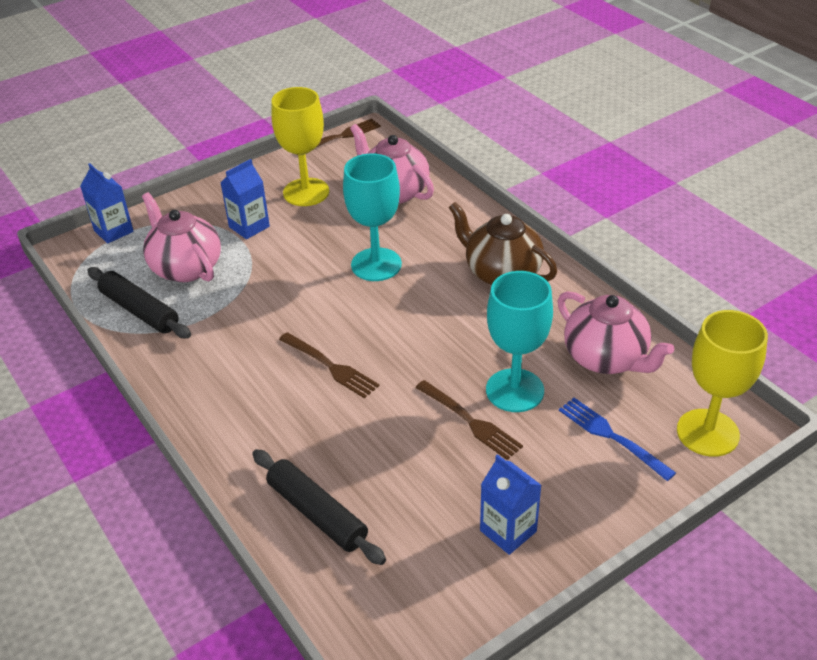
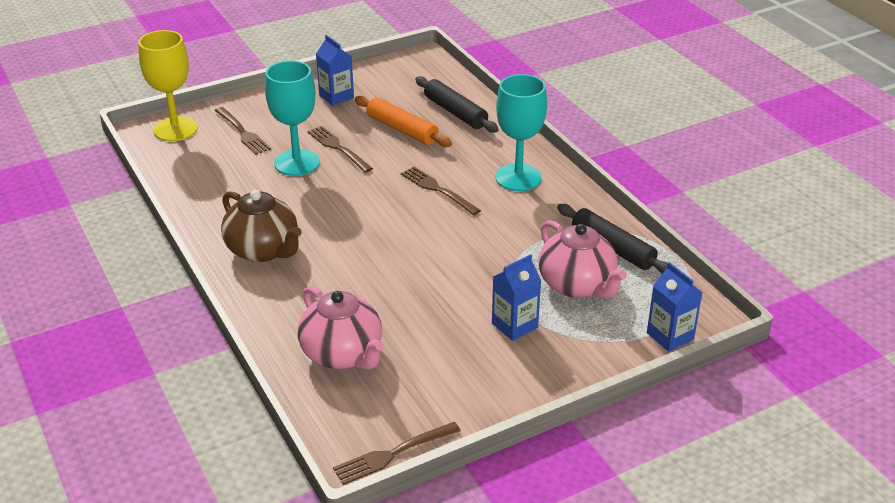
camera: 175 degrees left, 5 degrees down
yellow goblet [271,87,329,206] -> none
turquoise goblet [343,153,402,281] -> turquoise goblet moved to [495,74,547,191]
pink teapot [557,291,674,374] -> none
blue fork [559,398,676,481] -> brown fork [215,107,271,155]
none -> orange rolling pin [355,96,452,147]

